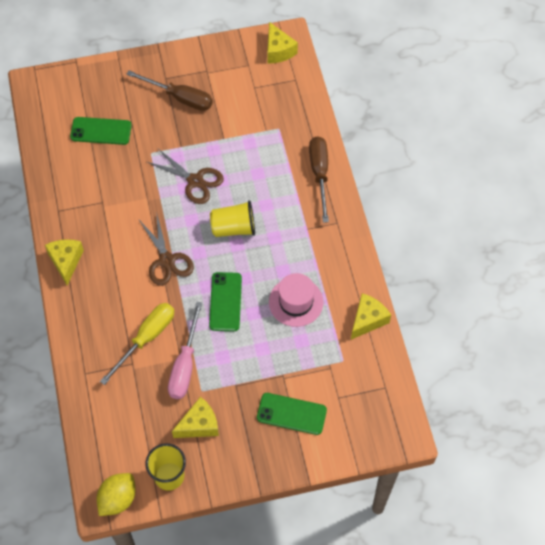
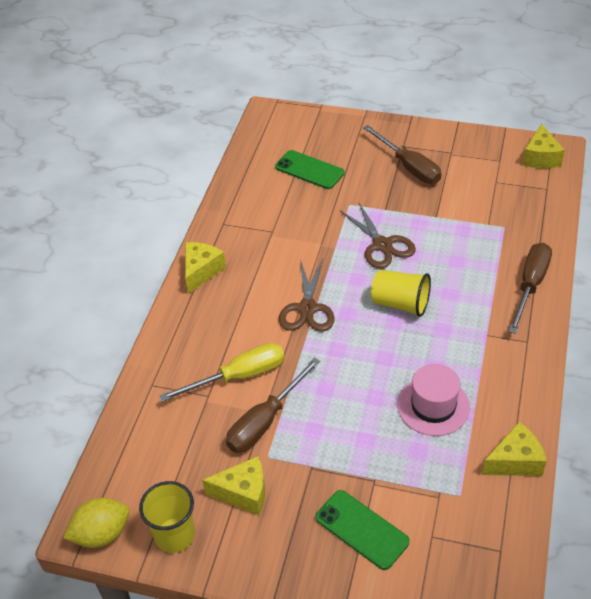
camera: 30 degrees right, 15 degrees down
pink screwdriver [168,302,203,399] -> brown screwdriver [226,357,320,453]
green phone [209,272,242,331] -> none

